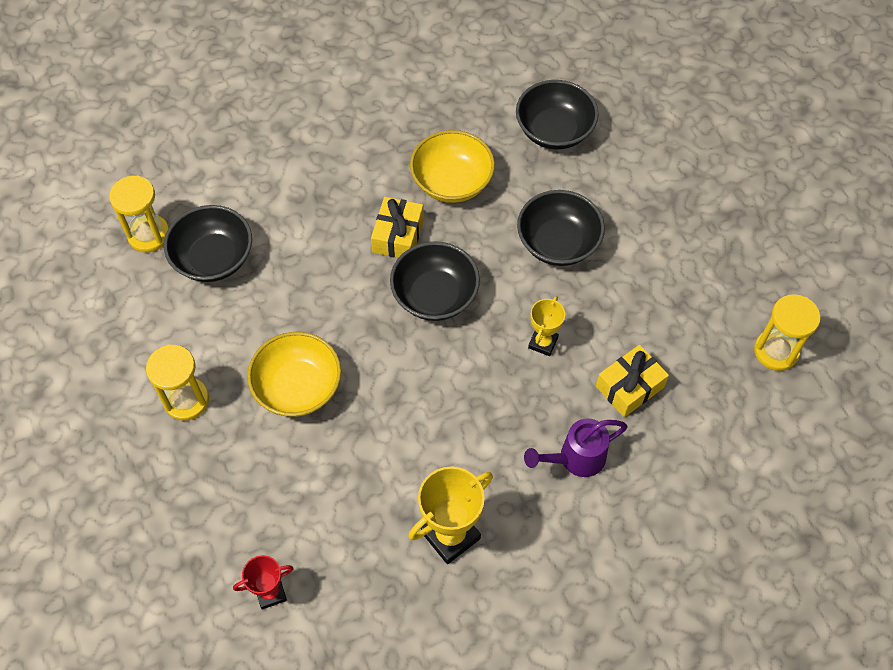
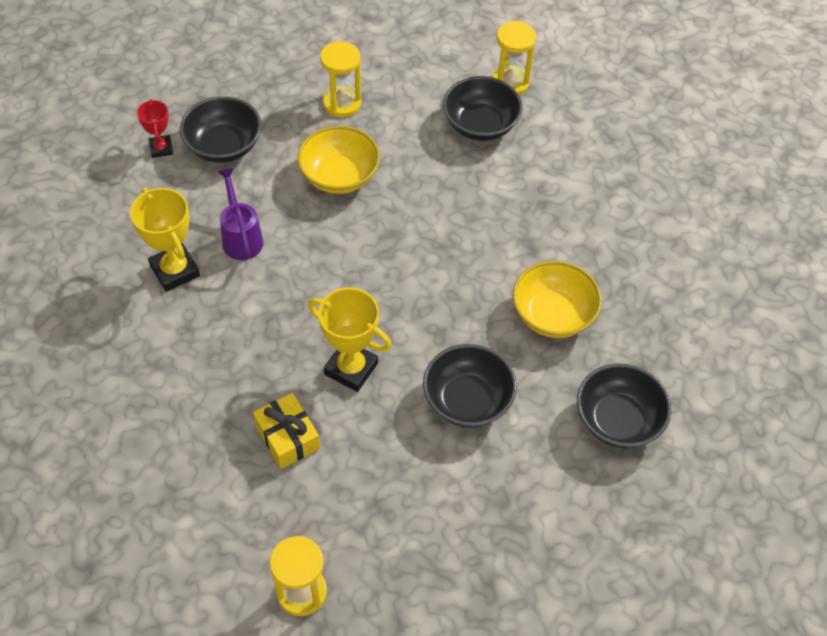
camera: 95 degrees right, 5 degrees down
yellow gift [371,197,424,258] -> none
black bowl [390,241,480,321] -> black bowl moved to [180,96,262,163]
purple watering can [524,418,628,477] -> purple watering can moved to [217,168,264,260]
yellow trophy [528,296,565,356] -> yellow trophy [308,288,392,392], size x1.69

